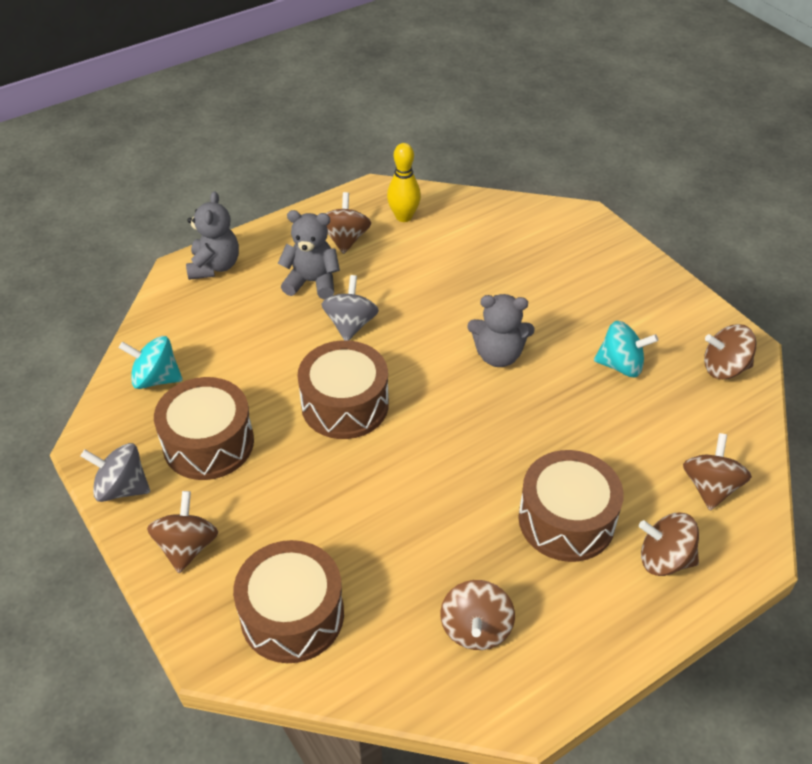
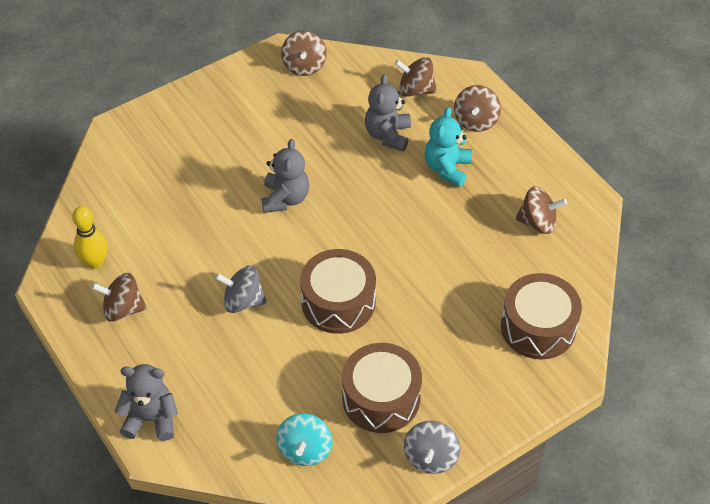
camera: 90 degrees left, 5 degrees up
brown spinning top [147,491,219,573] -> none
grey teddy bear [278,210,340,299] -> grey teddy bear moved to [365,74,411,151]
brown drum [518,450,624,562] -> turquoise teddy bear [424,107,472,187]
turquoise spinning top [594,321,658,377] -> none

